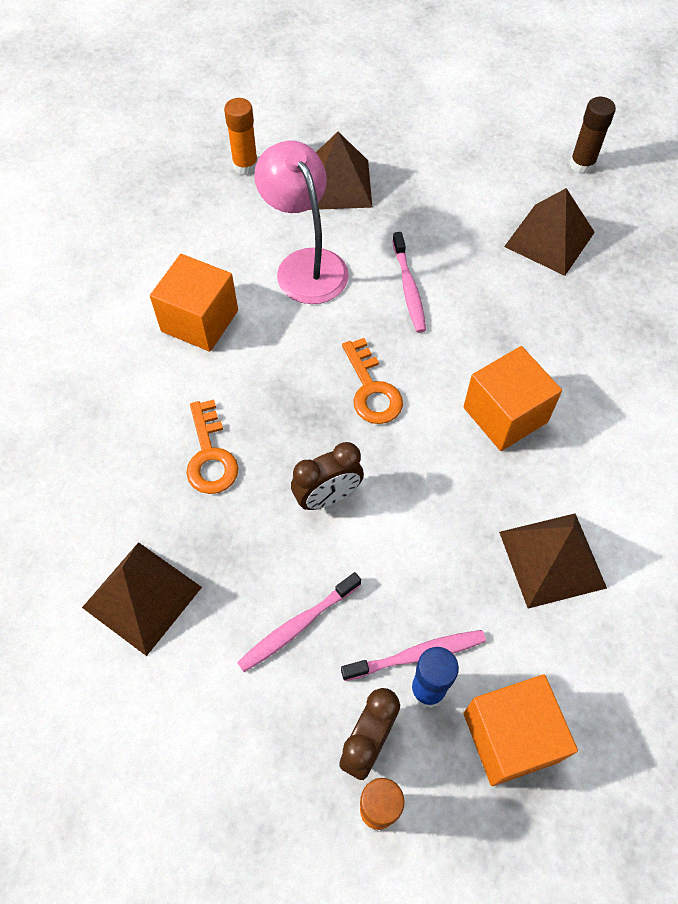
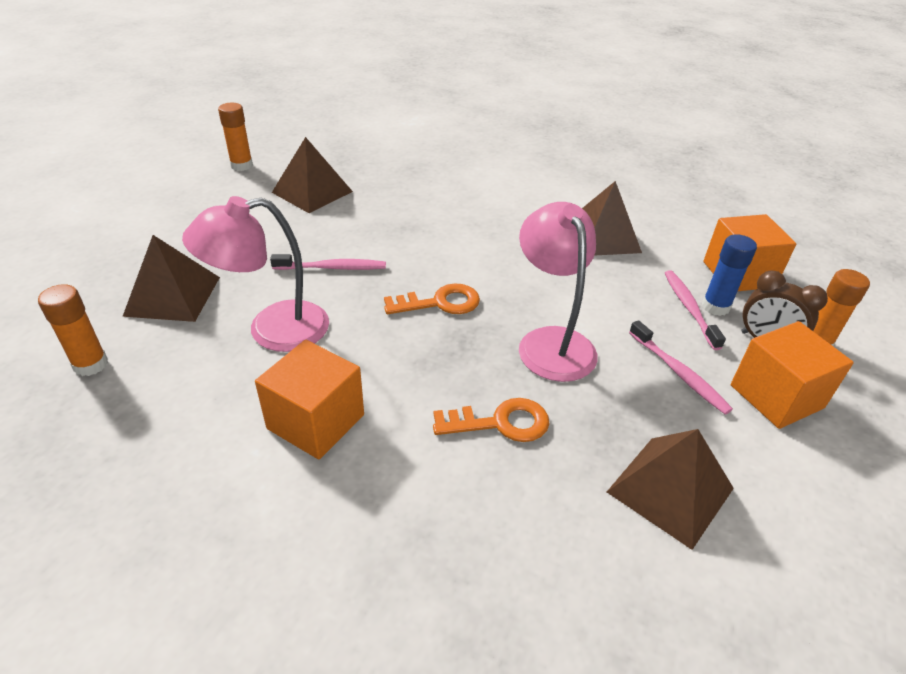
camera: 85 degrees left, 20 degrees down
brown clock [291,442,364,510] -> pink lamp [519,202,598,382]
orange cube [463,346,562,451] -> orange cube moved to [731,321,854,429]
brown glue stick [569,97,616,174] -> orange glue stick [218,103,253,171]

